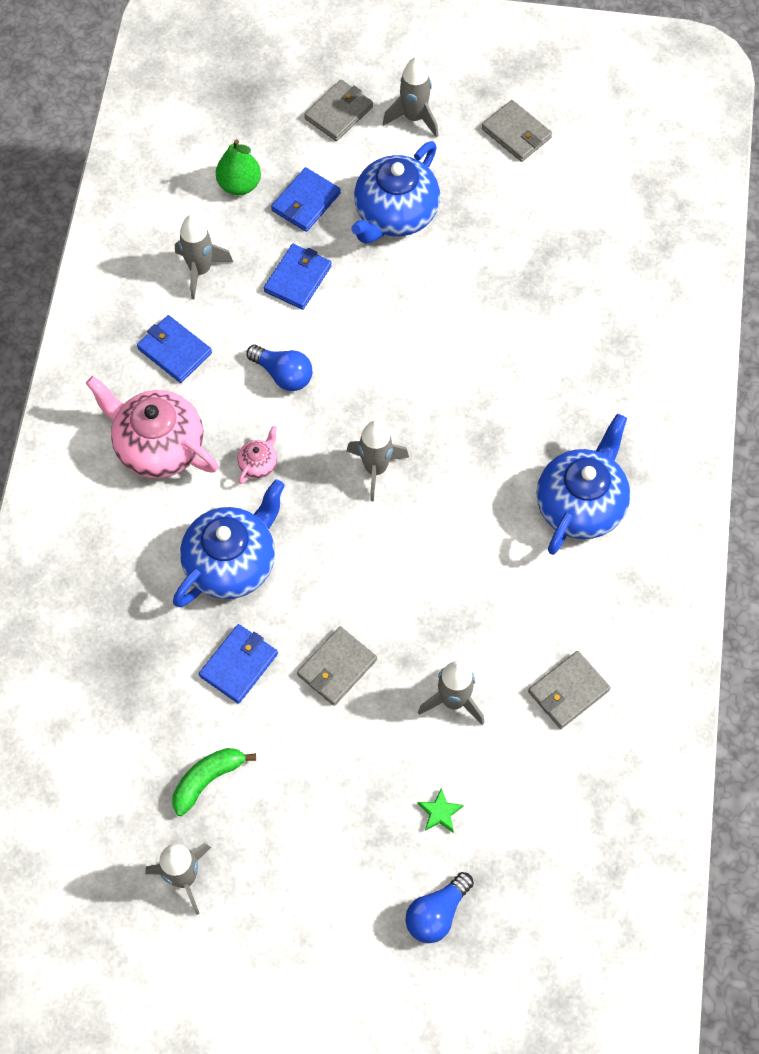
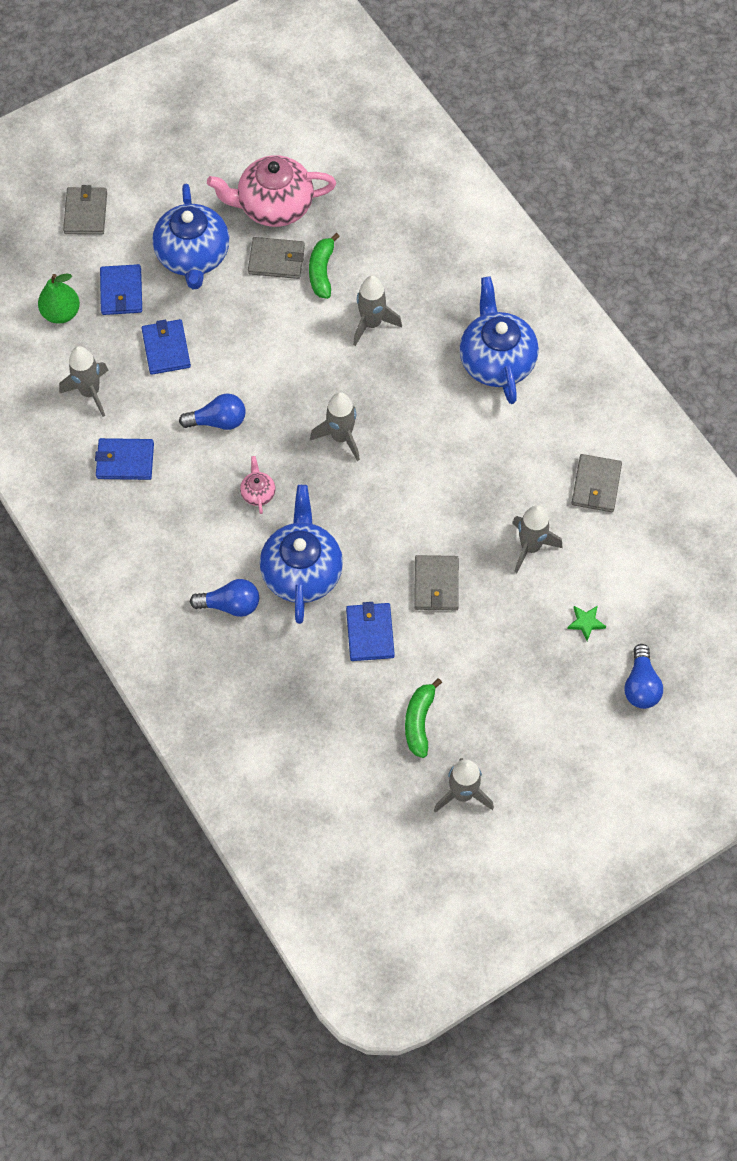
camera: 40 degrees left, 0 degrees up
pink teapot [86,376,218,478] -> pink teapot moved to [207,155,336,227]
grey rocket [383,57,438,138] -> grey rocket moved to [353,276,402,346]
grey wallet [482,100,552,162] -> grey wallet moved to [248,237,305,279]
none -> blue light bulb [190,579,259,617]
none -> green banana [309,233,340,299]

